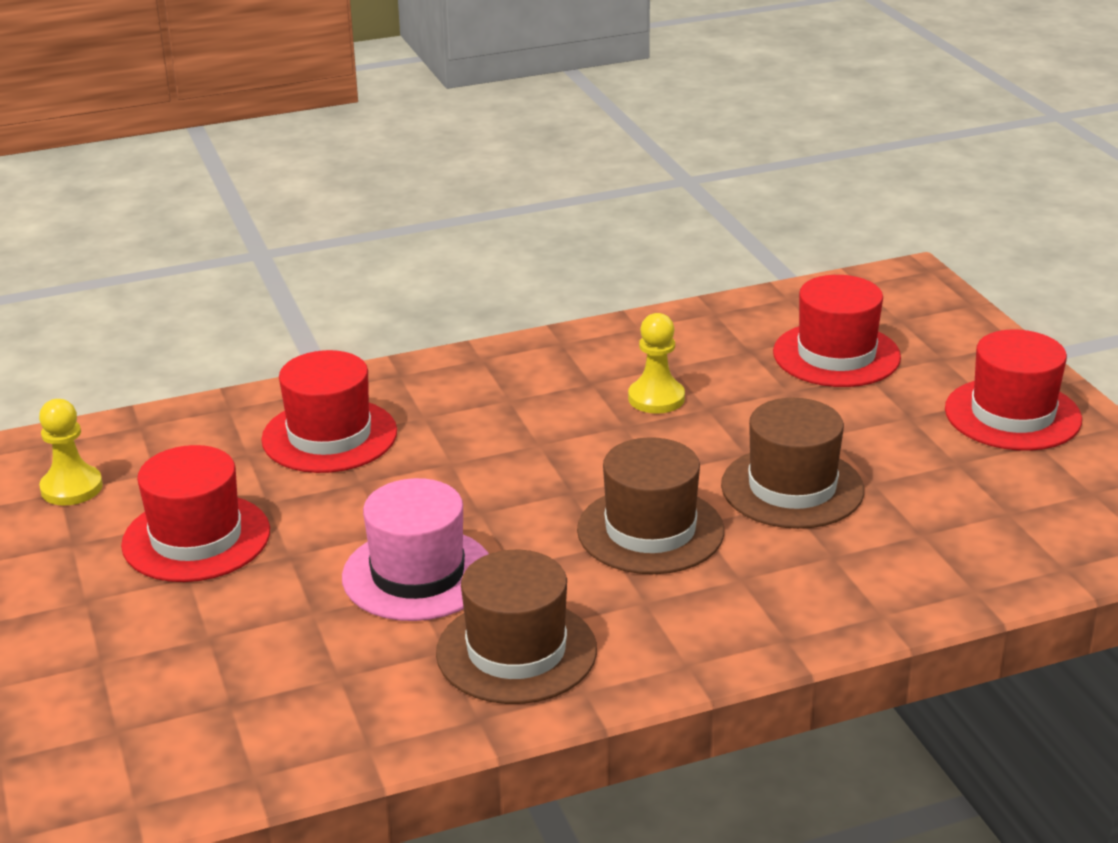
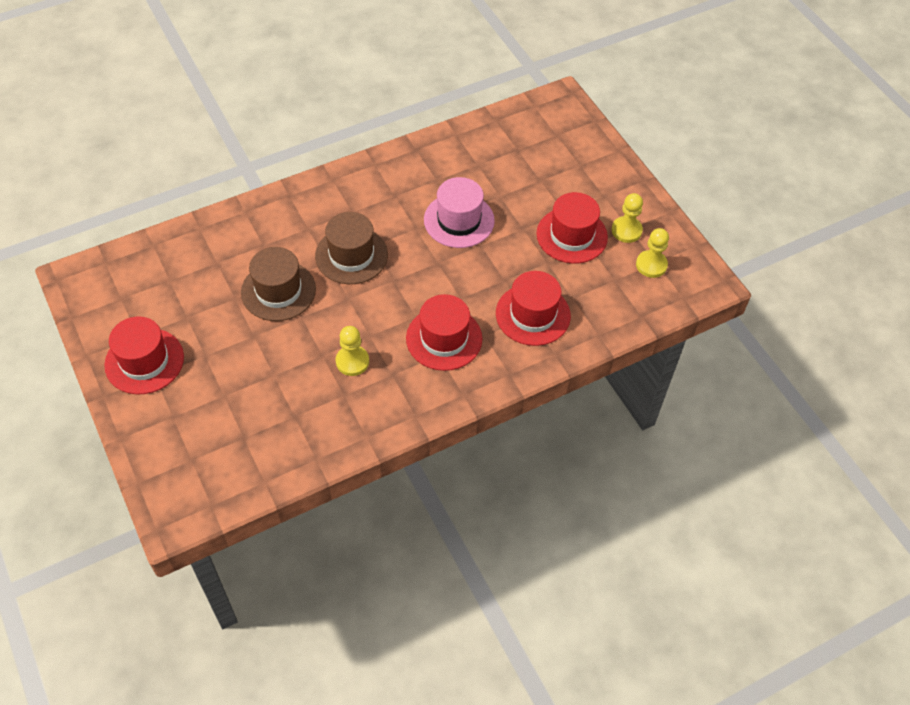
camera: 170 degrees right, 25 degrees up
brown hat [436,550,597,704] -> none
red hat [773,275,901,387] -> red hat moved to [406,294,482,371]
none -> yellow pawn [611,193,643,243]

